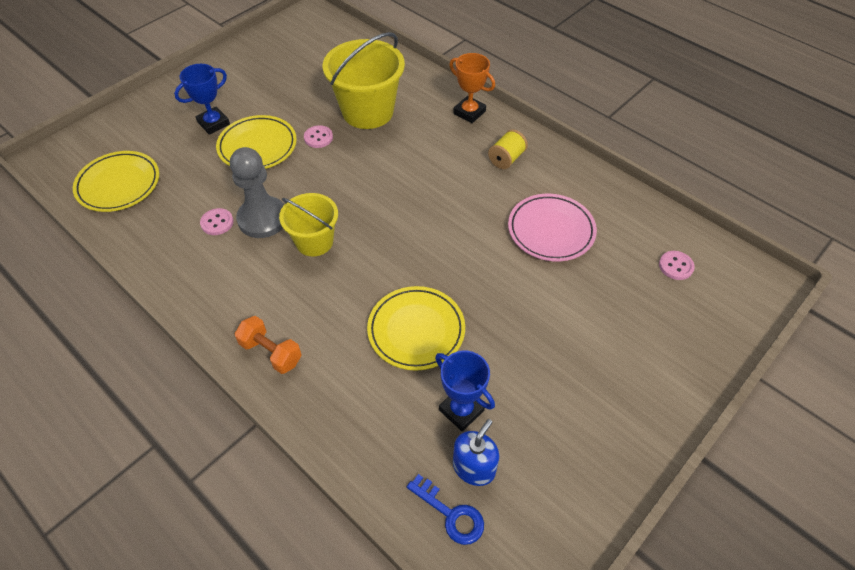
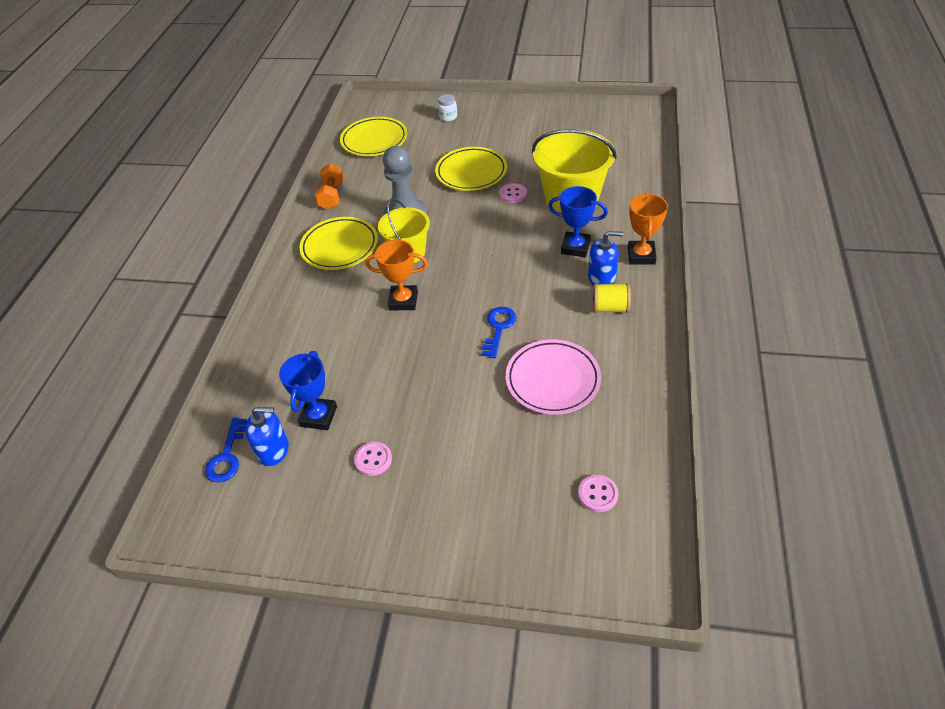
camera: 60 degrees right, 5 degrees down
blue trophy [174,64,230,135] -> blue trophy moved to [548,186,608,257]
pink button [200,208,234,235] -> pink button moved to [354,442,392,476]
orange dumbbell [235,316,302,374] -> orange dumbbell moved to [315,164,344,210]
yellow plate [367,286,465,370] -> yellow plate moved to [299,217,378,270]
none -> orange trophy [365,240,428,310]
none -> white jar [438,94,457,121]
none -> blue key [482,307,517,358]
none -> blue soap dispenser [588,231,623,285]

